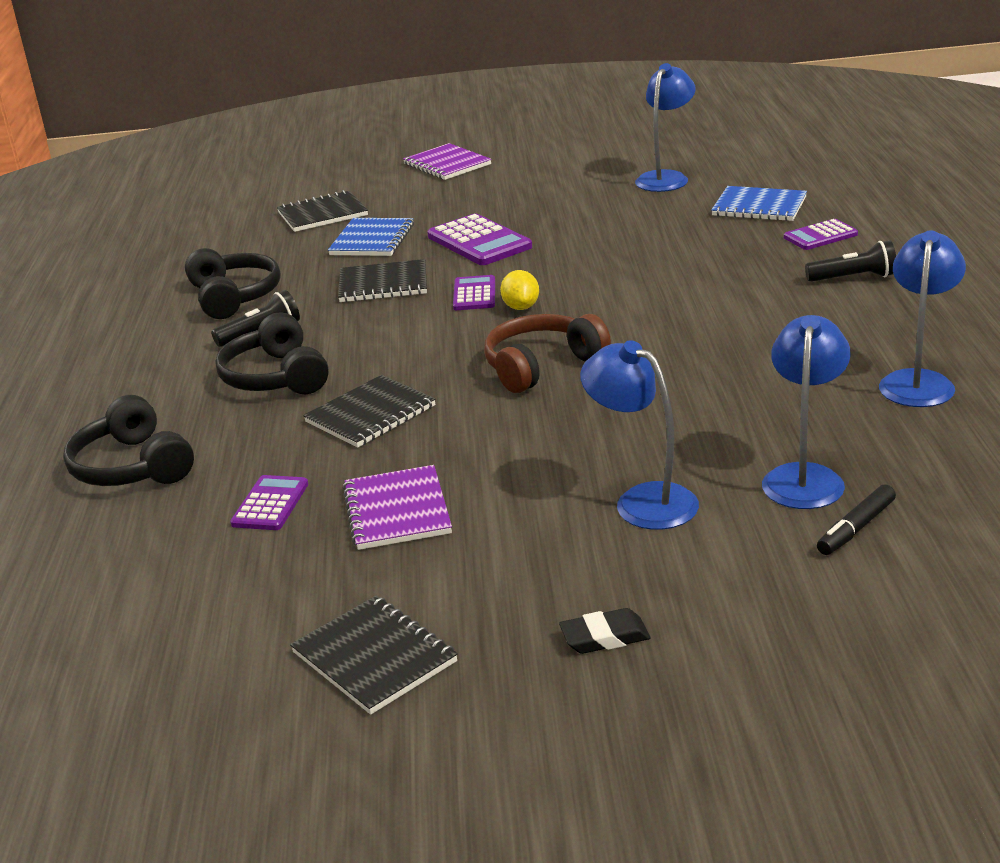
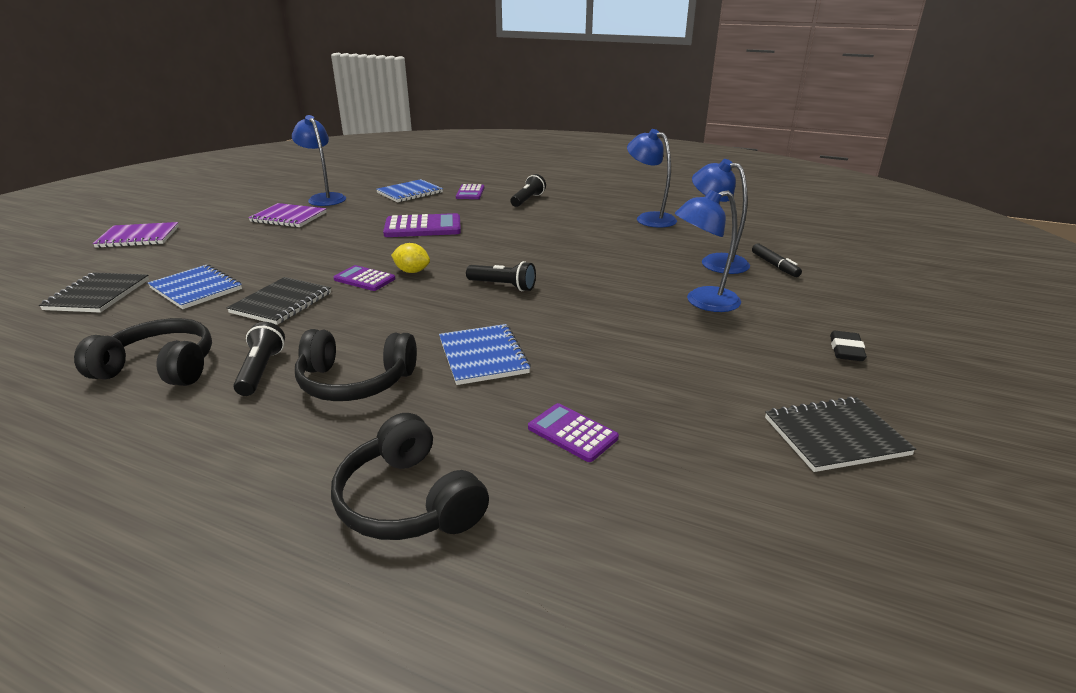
camera: 65 degrees left, 0 degrees up
black headphones [63,395,194,486] -> black headphones turned 60 degrees clockwise [331,413,489,540]
black notebook [303,375,436,448] -> blue notebook [439,324,531,385]
purple notebook [343,465,452,550] -> purple notebook moved to [248,203,326,227]
purple calculator [427,213,532,265] -> purple calculator moved to [383,213,461,237]
brown headphones [484,314,611,393] -> black flashlight [466,261,536,291]

